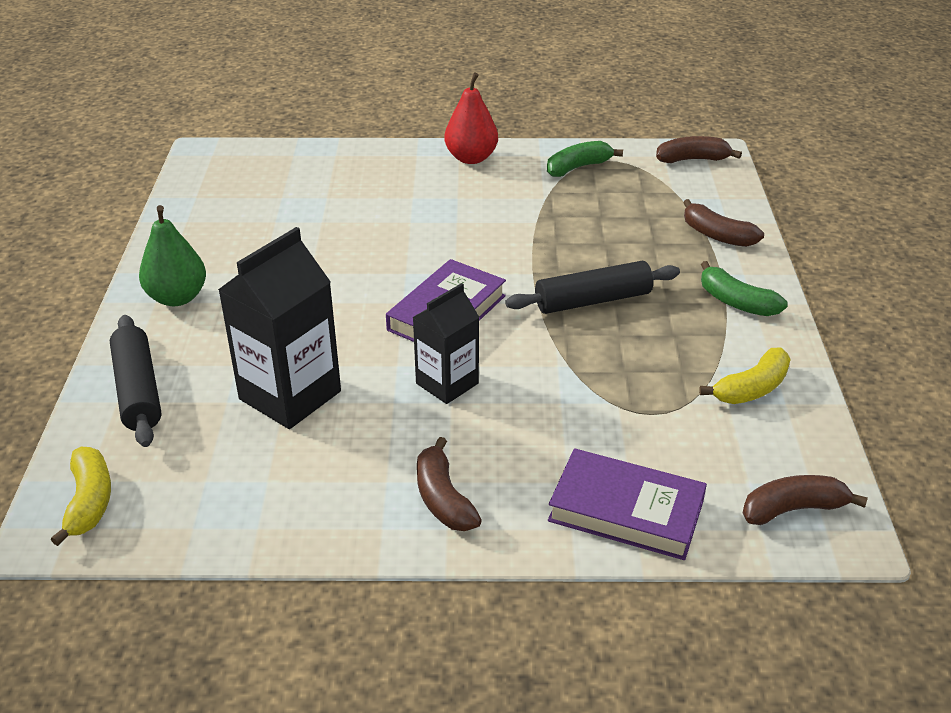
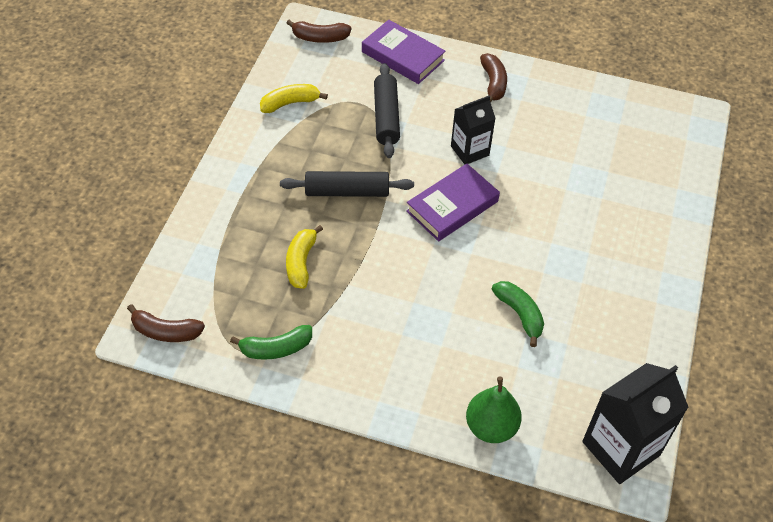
camera: 165 degrees left, 15 degrees up
yellow banana [50,447,111,546] -> yellow banana moved to [286,225,323,289]
black rolling pin [110,315,161,447] -> black rolling pin moved to [374,63,400,158]
green pear [139,205,206,306] -> green pear moved to [466,377,522,443]
black carton [218,227,341,429] -> black carton moved to [582,363,689,484]
red pear [444,73,498,164] -> none
brown banana [683,199,764,247] -> none
green banana [701,261,788,316] -> green banana moved to [492,281,544,347]

